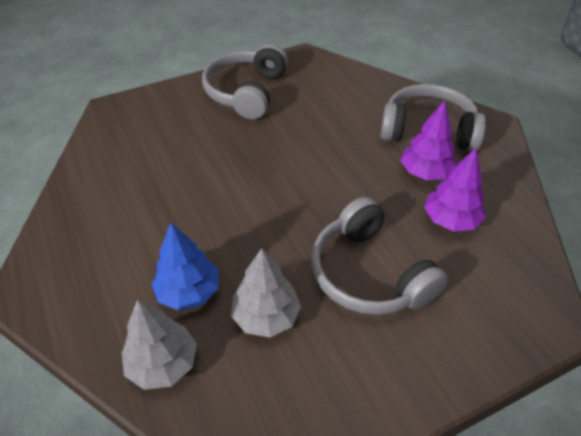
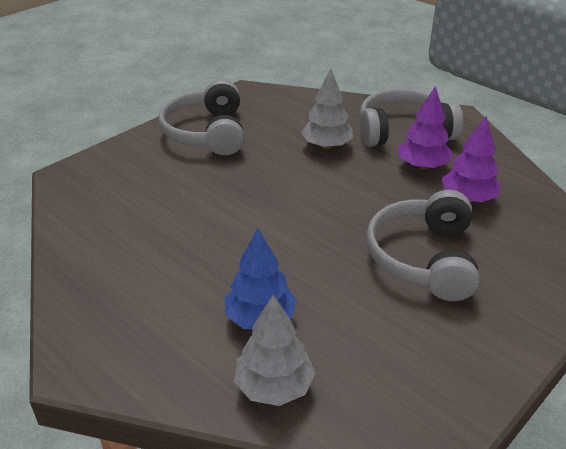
camera: 20 degrees left, 10 degrees down
grey tree [231,248,301,337] -> grey tree moved to [301,68,353,149]
grey headphones [311,197,448,315] -> grey headphones turned 60 degrees clockwise [366,190,480,301]

